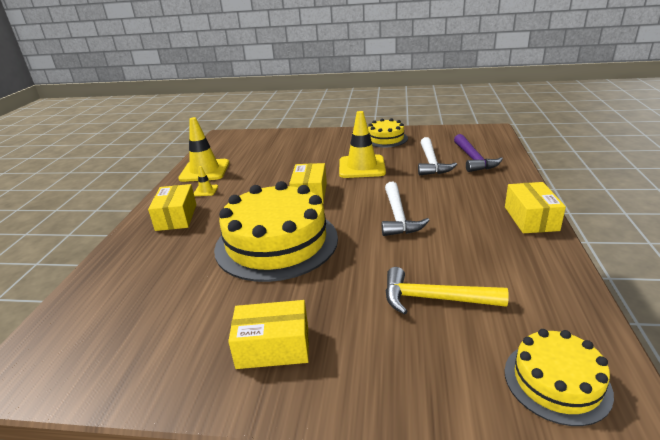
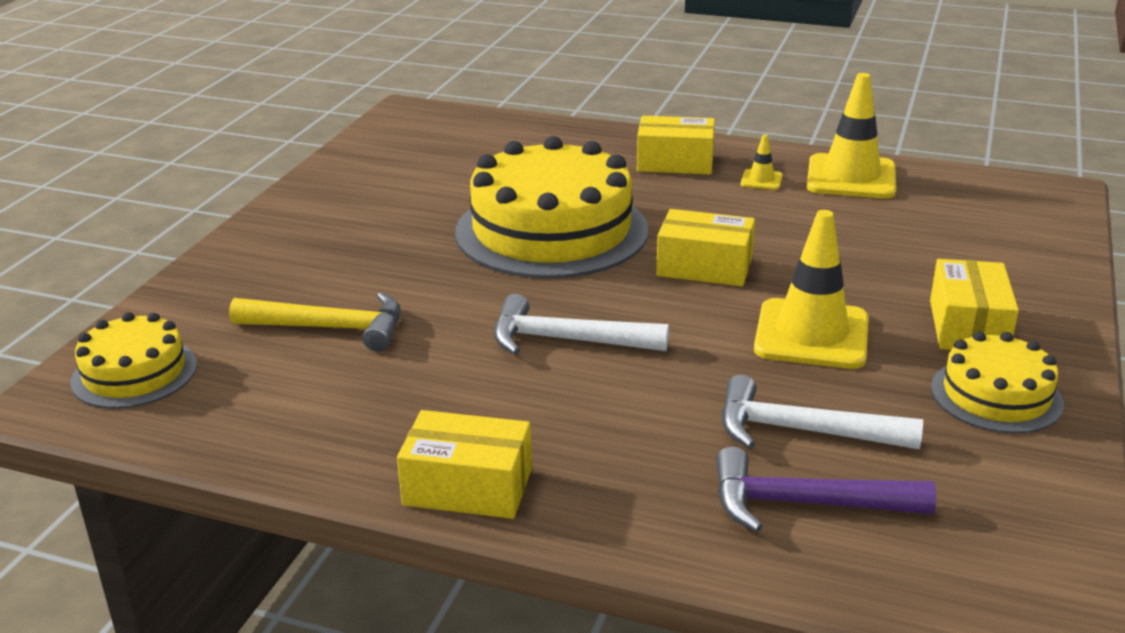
camera: 100 degrees right, 0 degrees up
yellow box [228,300,309,369] -> yellow box moved to [930,259,1019,350]
yellow hammer [386,267,509,315] -> yellow hammer turned 75 degrees clockwise [229,292,401,352]

